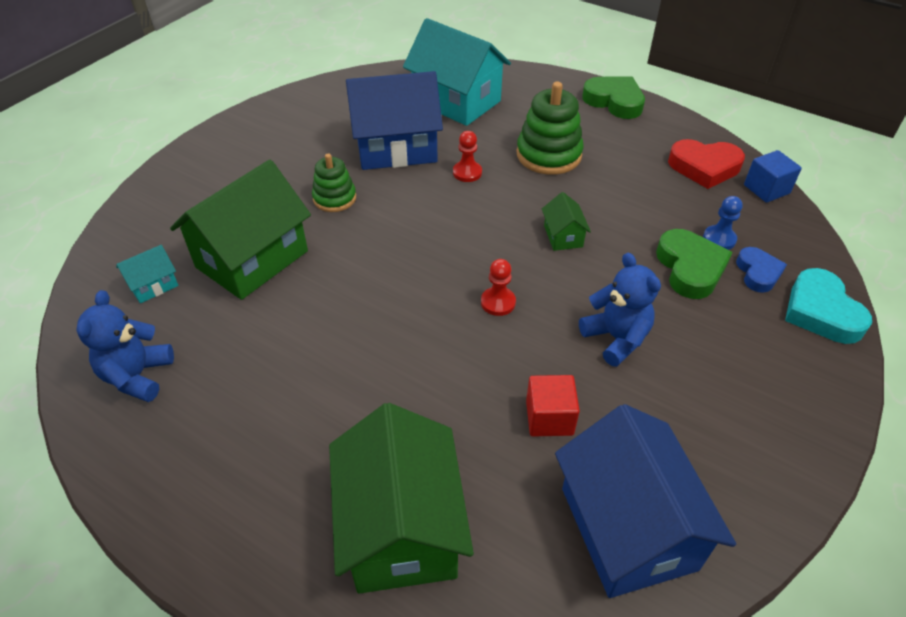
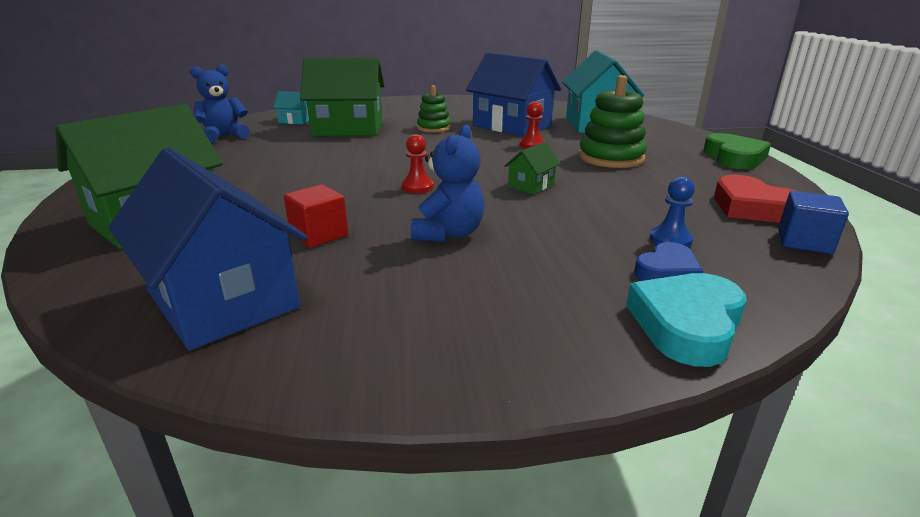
camera: 50 degrees right, 20 degrees down
blue house [555,404,736,598] -> blue house turned 75 degrees counterclockwise [108,148,307,351]
green heart [656,229,733,299] -> none

